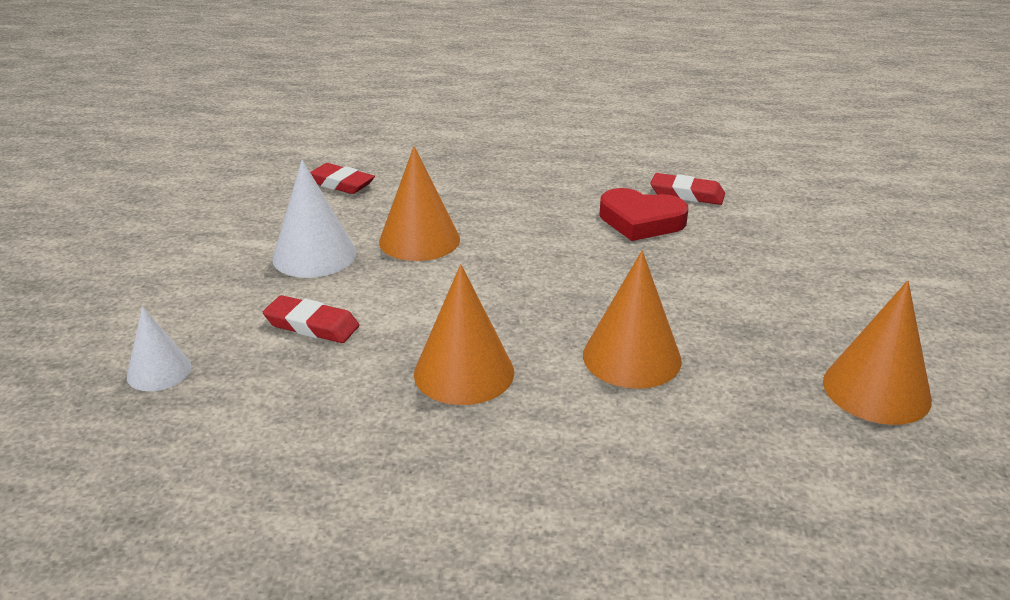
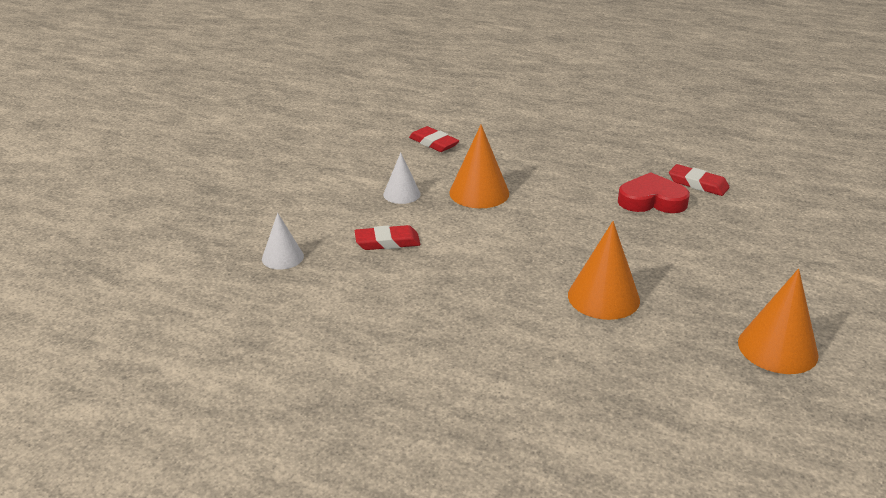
camera: 15 degrees right, 0 degrees up
red eraser [263,295,359,343] -> red eraser turned 45 degrees counterclockwise [355,225,421,250]
white cone [272,160,357,278] -> white cone [383,152,421,204], size x0.62
orange cone [414,264,514,405] -> none
red heart [599,188,688,241] -> red heart turned 150 degrees clockwise [618,172,690,213]

